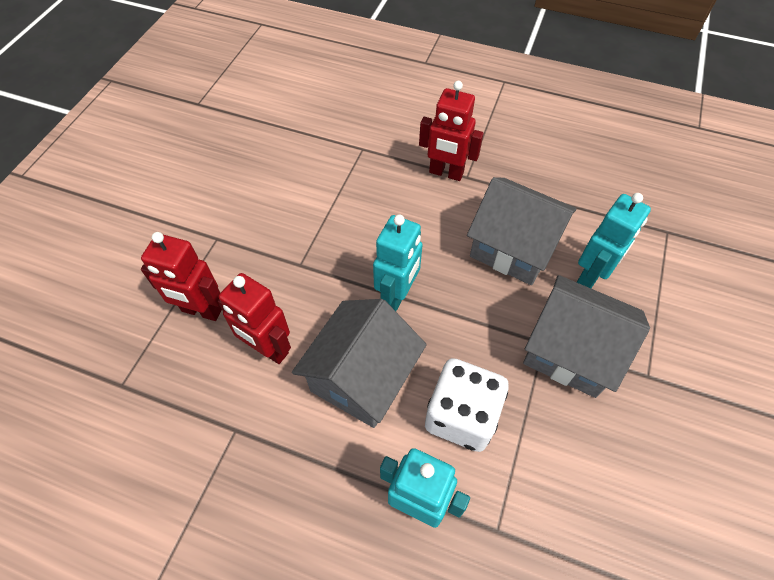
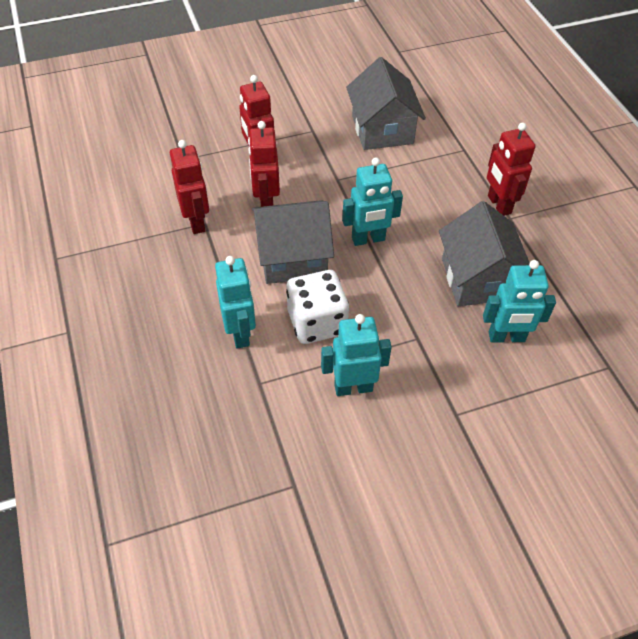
camera: 50 degrees right, 5 degrees down
grey house [523,275,650,398] -> grey house moved to [346,57,426,150]
none -> red robot [170,140,209,234]
none -> turquoise robot [321,314,392,396]

